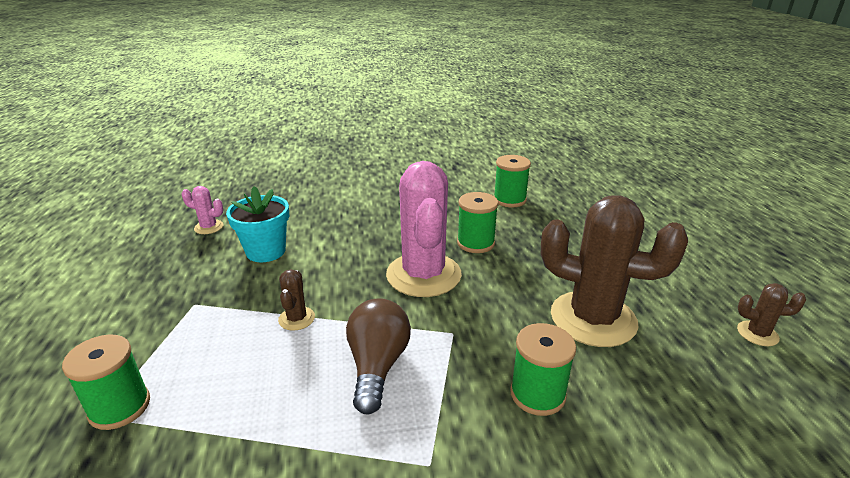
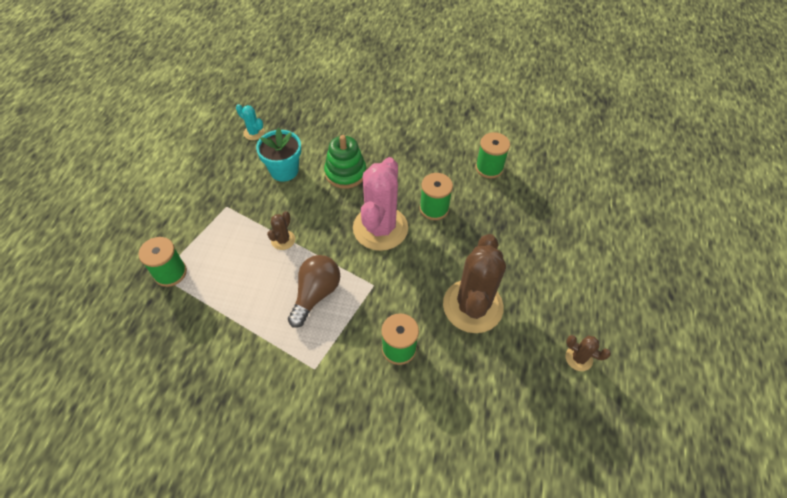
camera: 20 degrees right, 25 degrees up
pink cactus [182,186,224,234] -> turquoise cactus [236,104,265,140]
brown cactus [541,195,688,347] -> brown cactus turned 60 degrees clockwise [443,234,506,333]
none -> green stacking toy [324,135,366,189]

